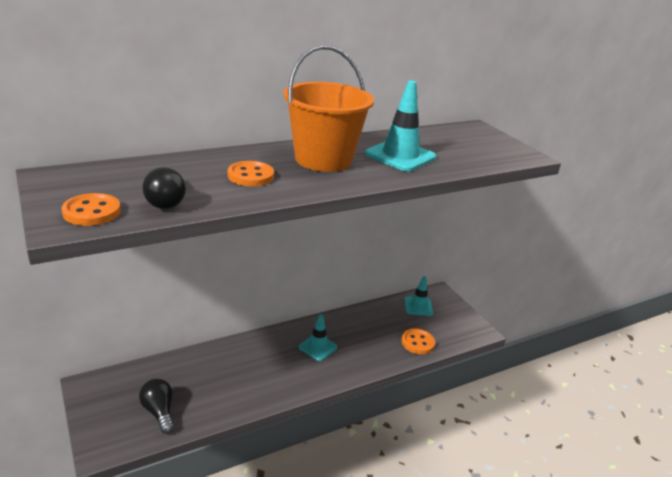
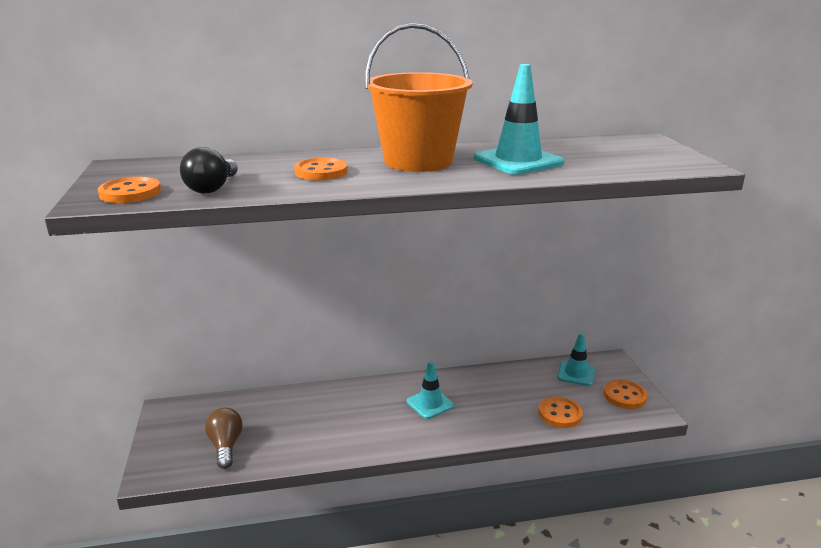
camera: 20 degrees right, 5 degrees down
black light bulb [139,379,174,434] -> brown light bulb [205,408,243,469]
none -> orange button [604,380,648,409]

